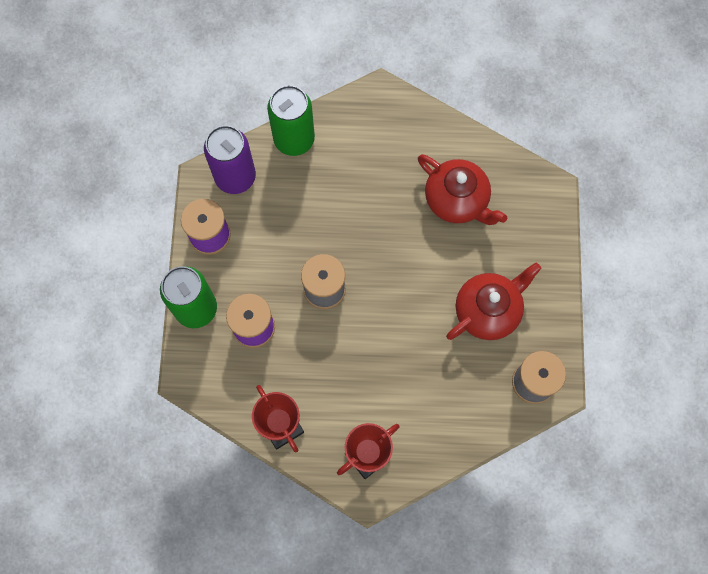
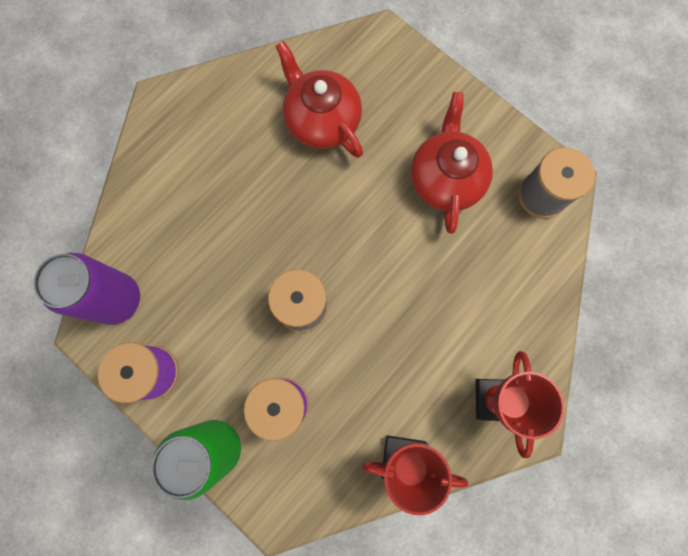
camera: 50 degrees left, 5 degrees up
green can [267,85,315,156] -> none
red teapot [418,154,507,225] -> red teapot turned 120 degrees counterclockwise [276,41,363,158]

